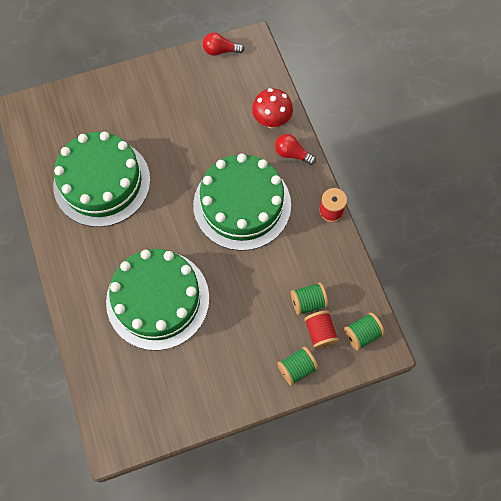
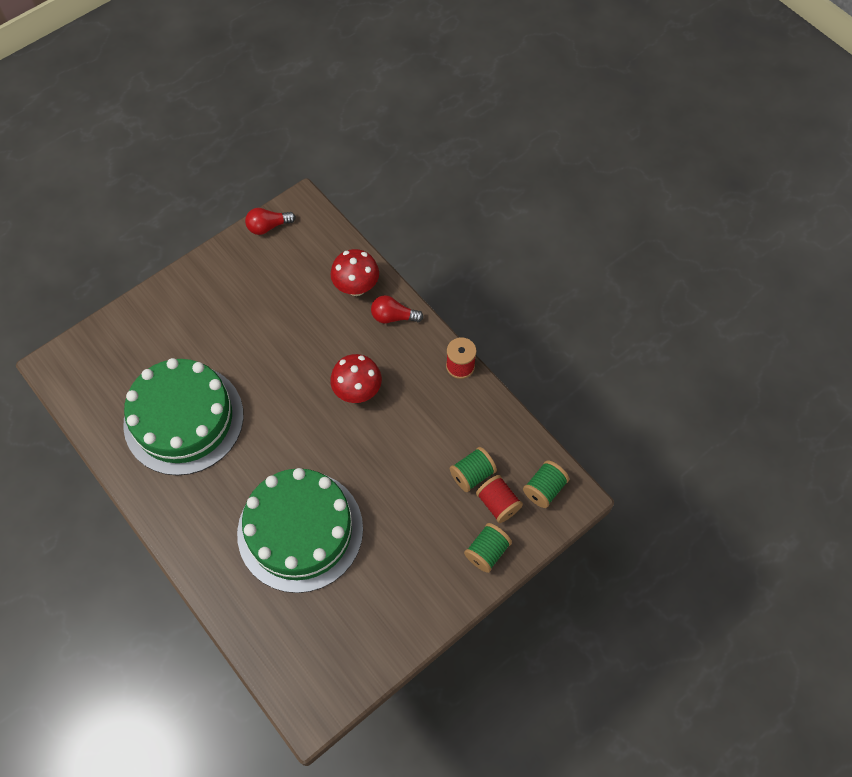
camera: 20 degrees left, 5 degrees down
green cake [193,154,291,251] -> red mushroom [330,354,382,403]

